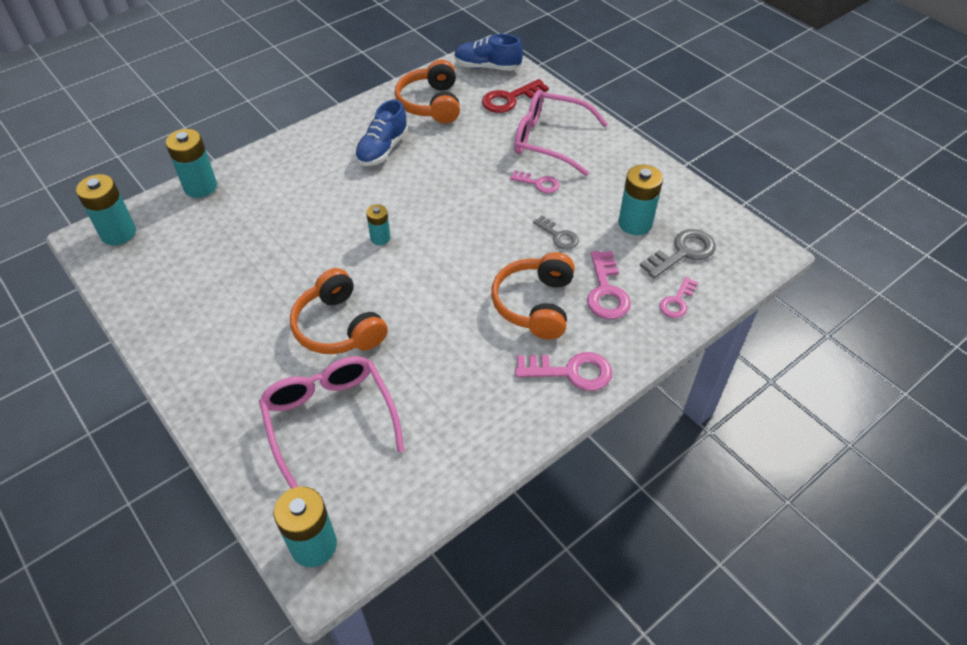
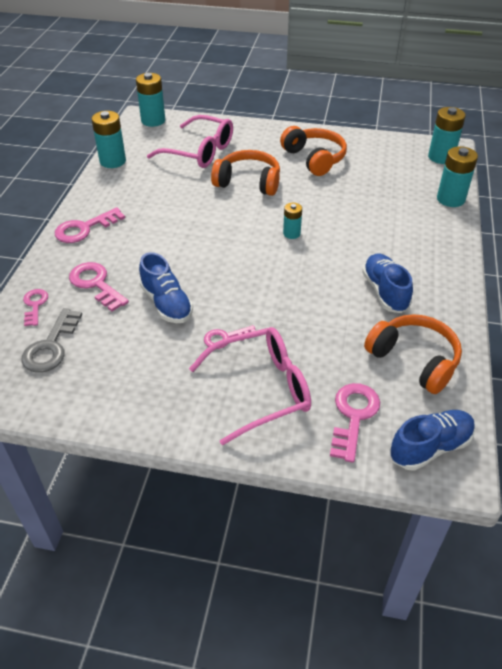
camera: 140 degrees right, 5 degrees down
red key [482,79,549,113] -> pink key [330,383,380,463]
orange headphones [491,252,575,339] -> orange headphones moved to [280,126,347,176]
grey key [533,215,579,249] -> blue shoe [139,252,193,323]
turquoise battery [618,165,663,235] -> turquoise battery moved to [91,111,126,168]

